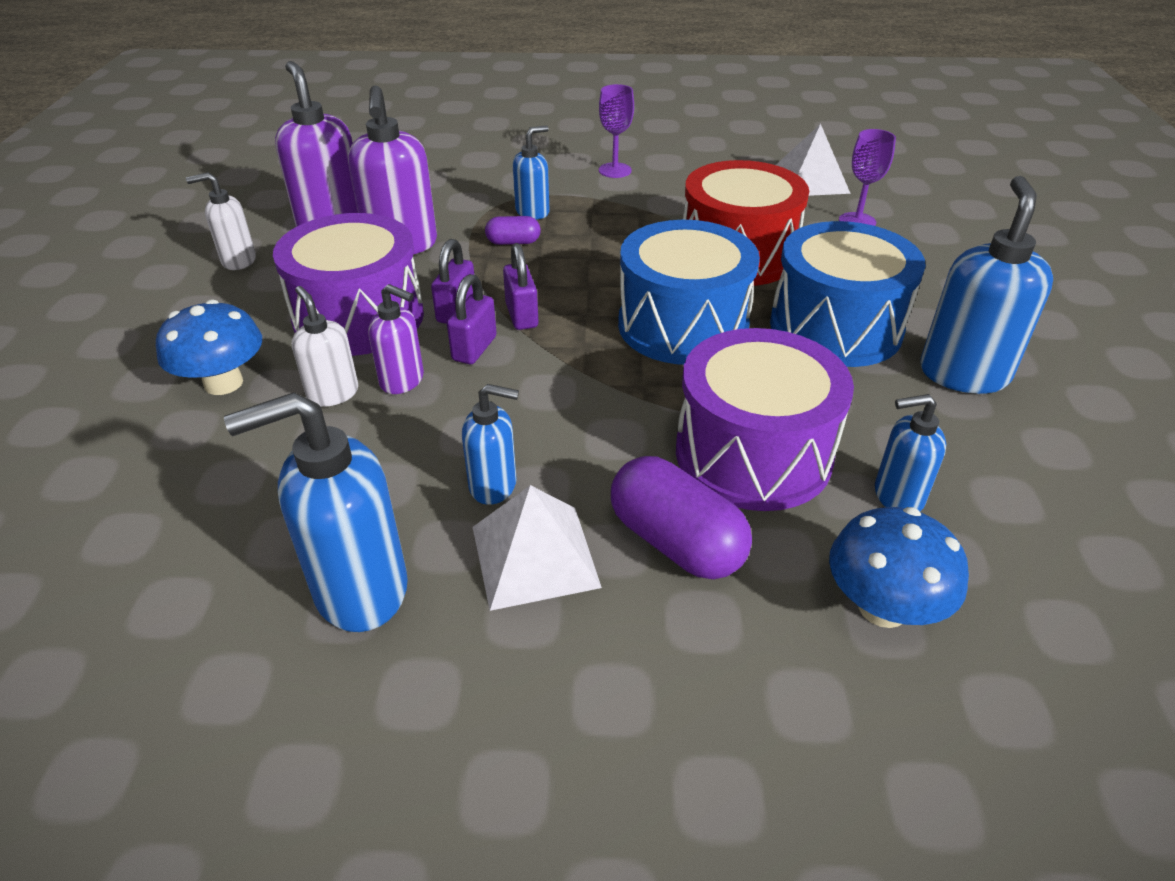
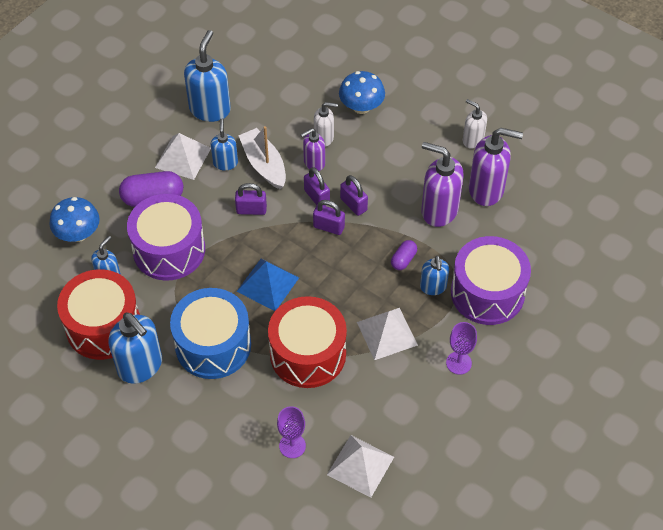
camera: 125 degrees right, 15 degrees up
white soap dispenser [186,172,256,270] -> white soap dispenser turned 75 degrees counterclockwise [463,99,487,149]
purple drum [273,213,424,356] -> purple drum moved to [451,236,531,325]
blue soap dispenser [462,384,519,505] -> blue soap dispenser turned 135 degrees clockwise [210,119,238,170]
blue drum [618,220,760,365] -> blue pyramid [236,259,299,311]
none -> red drum [57,269,140,360]
none -> purple padlock [235,183,267,215]
none -> white boat [238,126,286,190]
none -> white pyramid [357,308,418,360]

